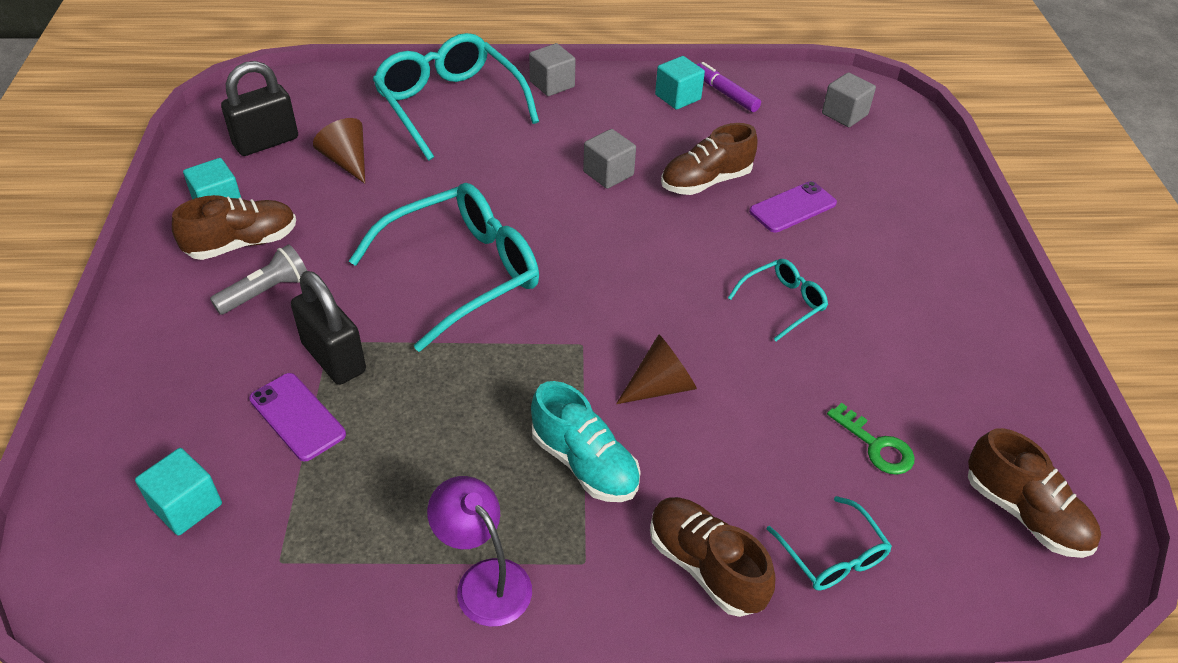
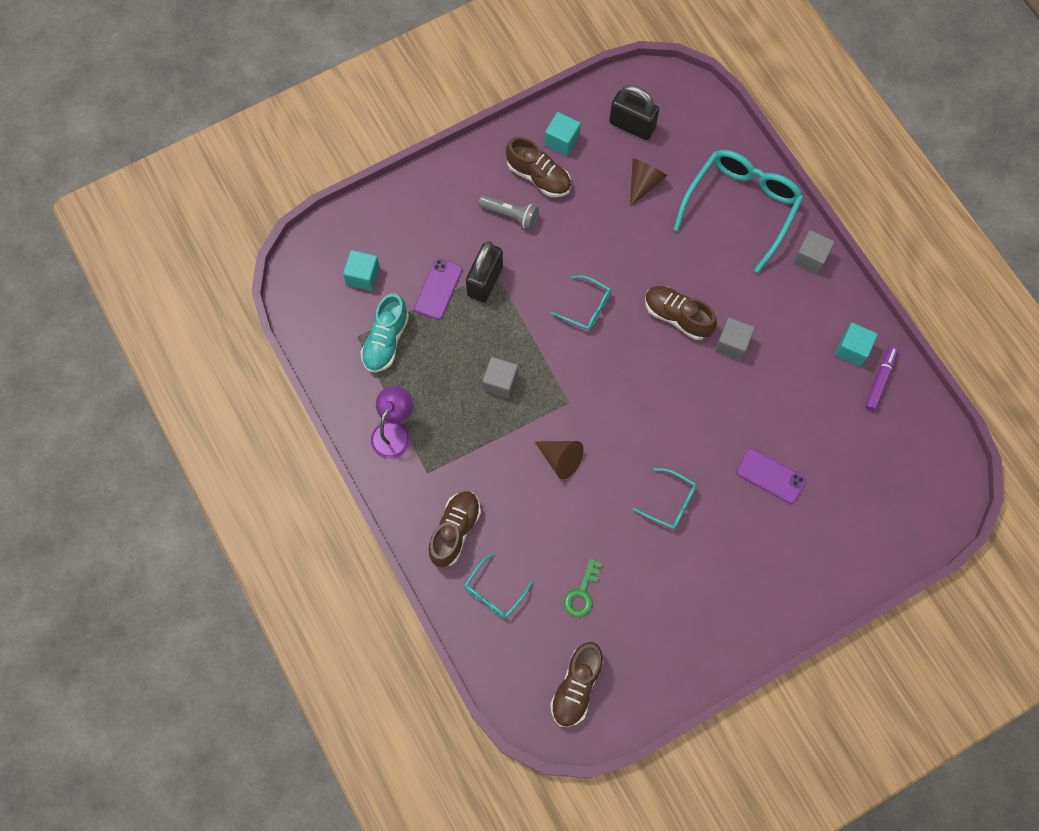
camera: 65 degrees right, 25 degrees up
turquoise glasses [349,183,539,352] -> turquoise glasses [551,275,611,331], size x0.48
turquoise shoe [531,381,641,502] -> turquoise shoe moved to [361,293,409,372]
brown shoe [661,123,757,195] -> brown shoe moved to [645,286,717,340]
grey cube [822,72,876,127] -> grey cube moved to [482,357,518,399]

